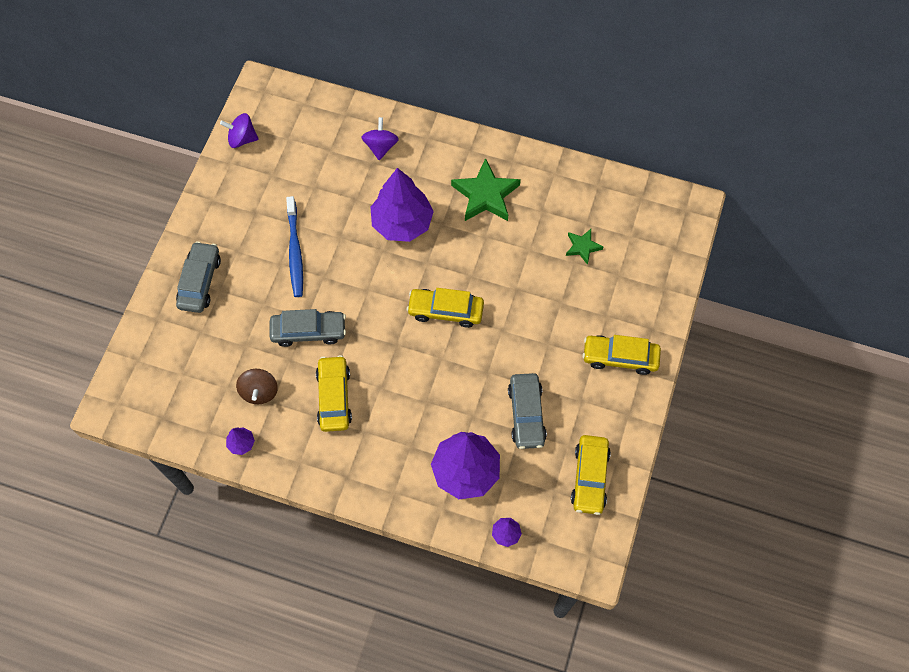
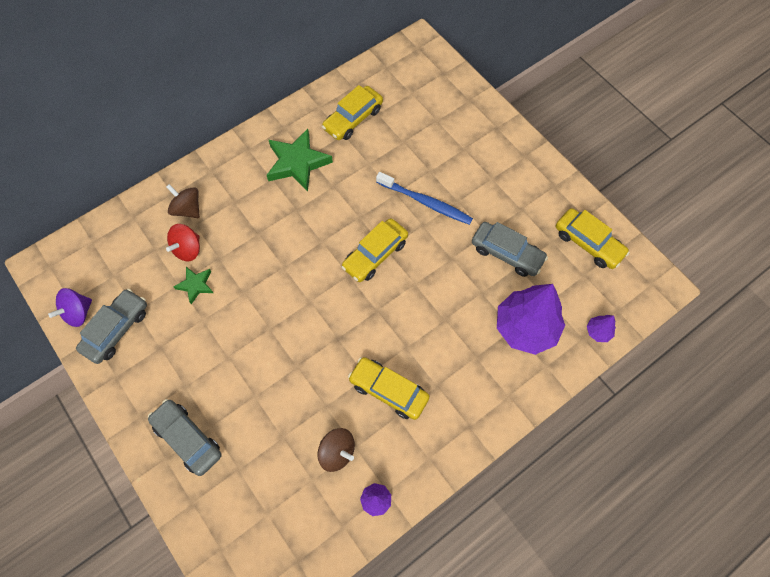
camera: 55 degrees left, 0 degrees up
grey car [269,309,346,347] -> grey car moved to [76,289,147,364]
blue toothbrush [286,196,303,297] -> blue toothbrush moved to [376,172,473,225]
purple spinning top [361,117,399,160] -> brown spinning top [166,184,200,218]
purple tree [370,168,434,242] -> none
green star [566,229,604,265] -> green star moved to [174,267,213,304]
yellow car [582,335,661,375] -> yellow car moved to [322,85,383,140]
none -> red spinning top [166,224,200,261]

